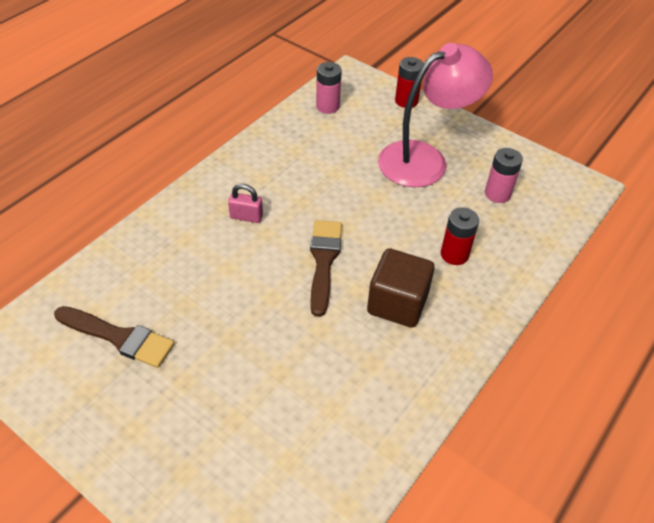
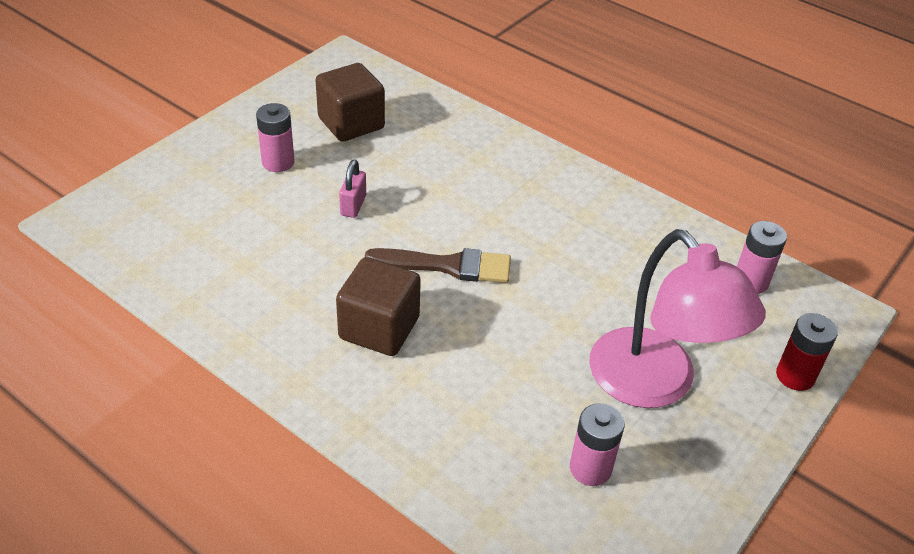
camera: 90 degrees right, 5 degrees down
brown brush [54,306,175,368] -> brown cube [316,63,385,142]
pink padlock [228,184,263,223] -> pink padlock moved to [339,160,366,218]
red battery [441,207,479,265] -> none
none -> pink battery [256,103,295,172]

